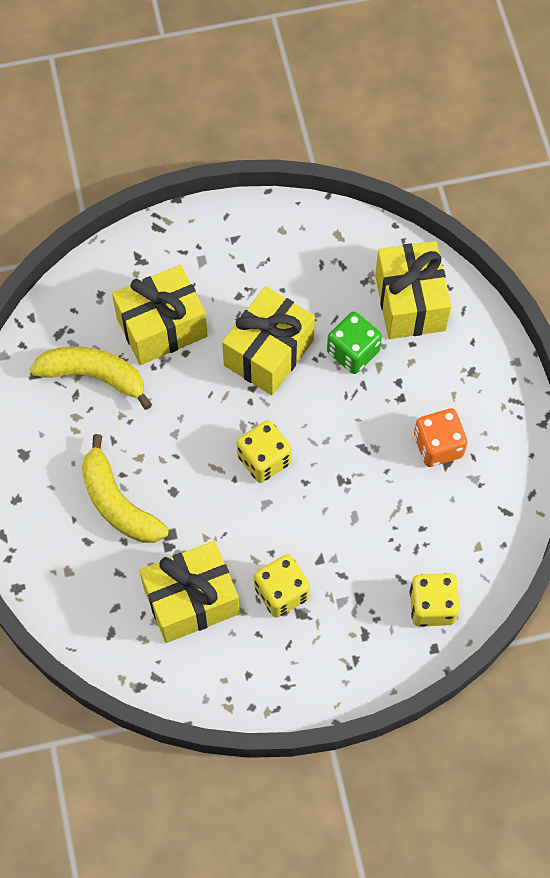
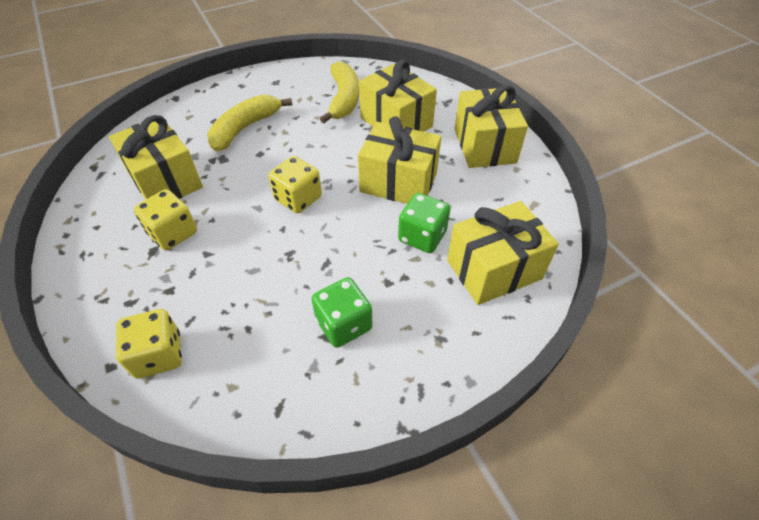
camera: 75 degrees right, 15 degrees down
orange dice [414,408,468,467] -> green dice [311,277,372,348]
none -> yellow gift [454,85,528,168]

